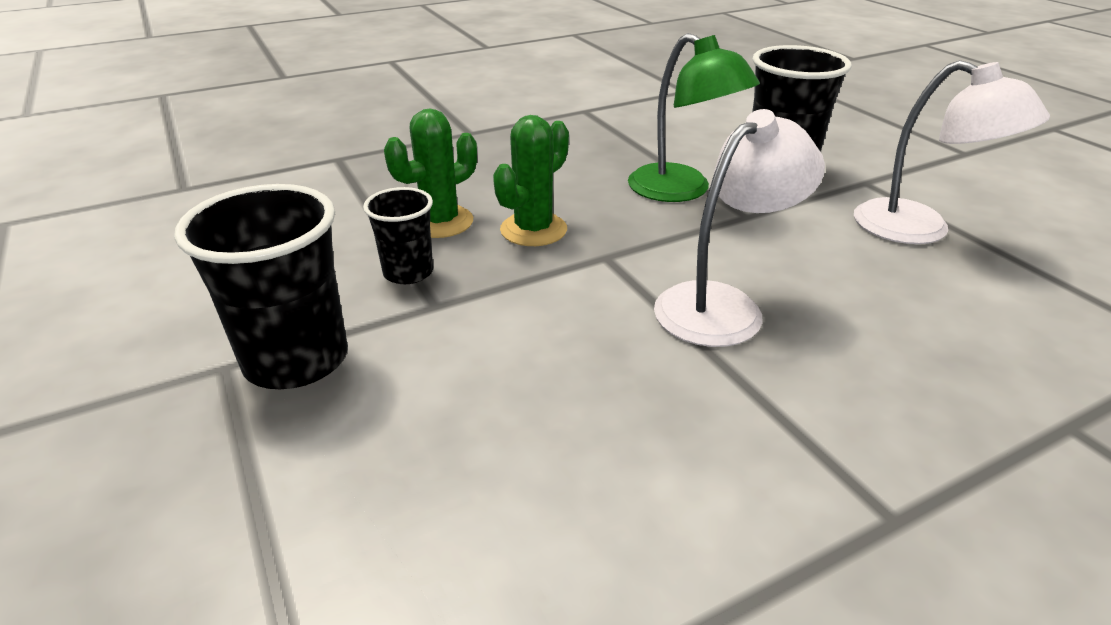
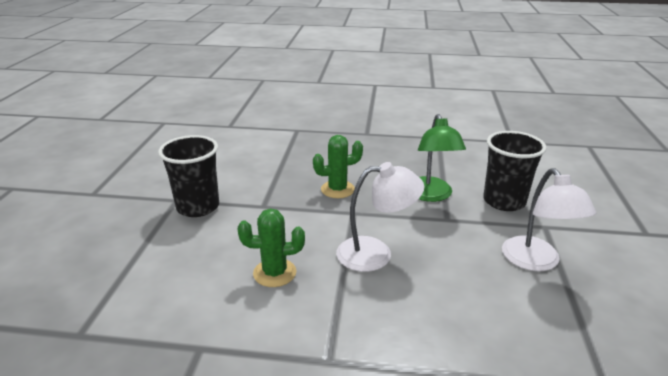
camera: 35 degrees right, 5 degrees down
black cup [363,187,433,284] -> none
green cactus [384,109,477,238] -> green cactus moved to [238,209,305,287]

